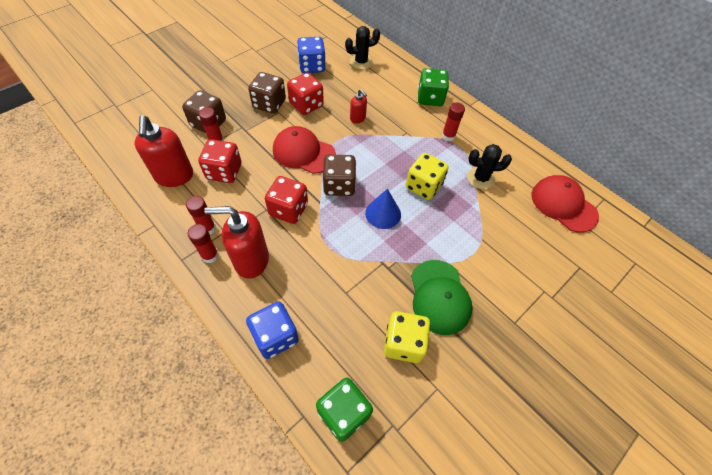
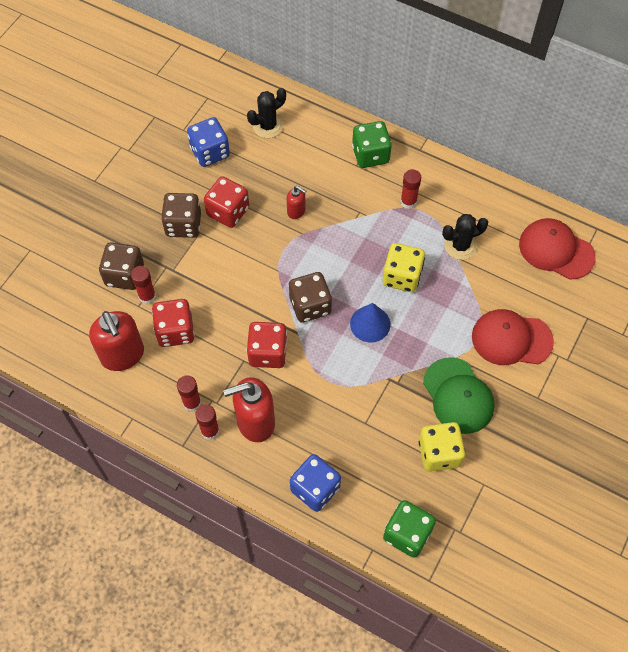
camera: 15 degrees left, 5 degrees up
red cap [273,126,336,174] -> red cap moved to [472,309,554,365]

